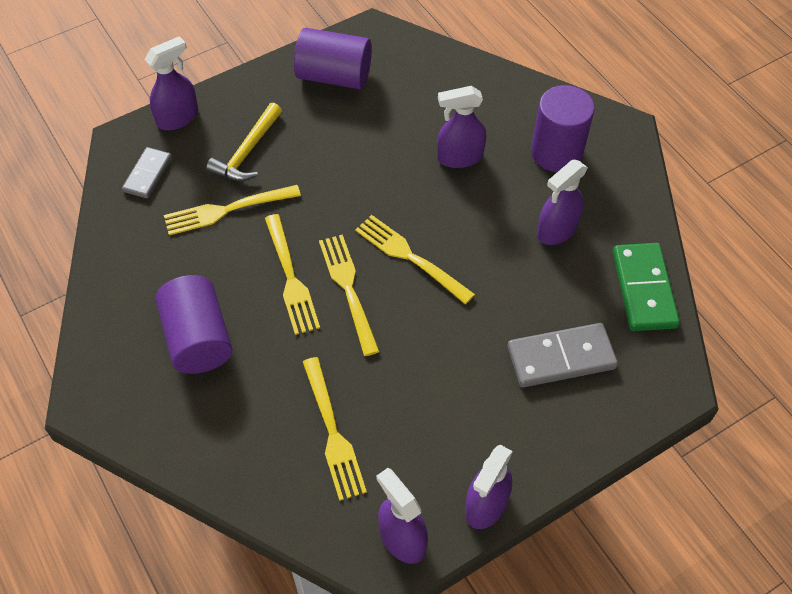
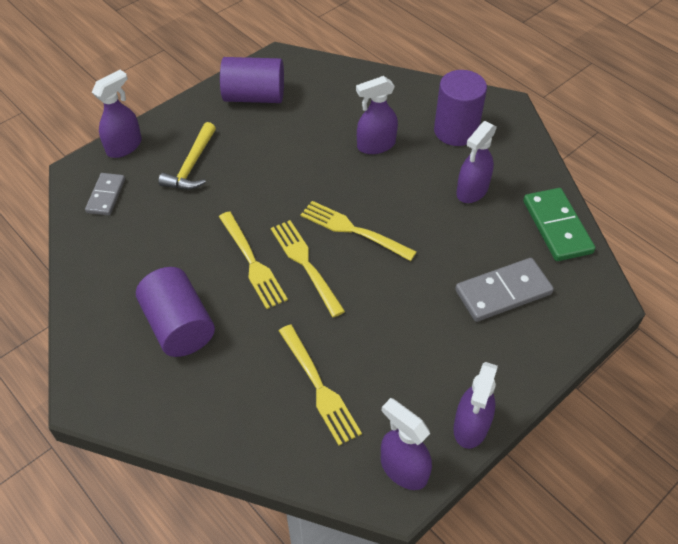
camera: 10 degrees left, 5 degrees down
yellow fork [164,185,301,235] -> none

